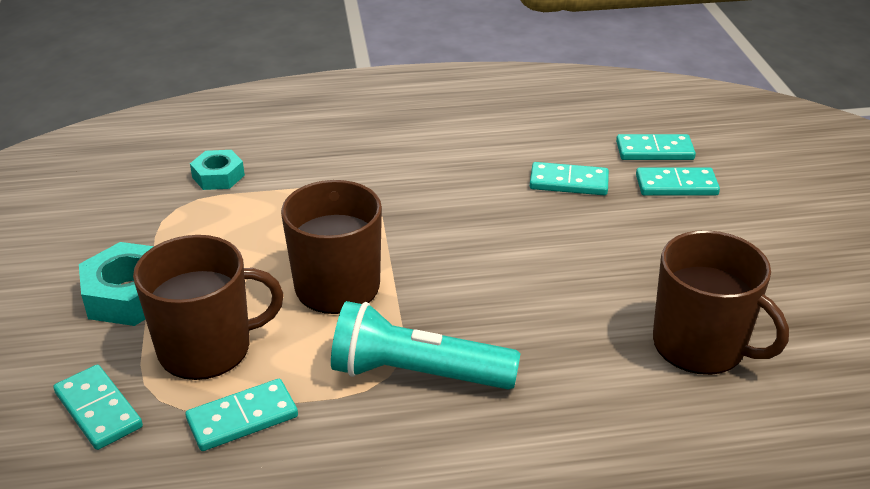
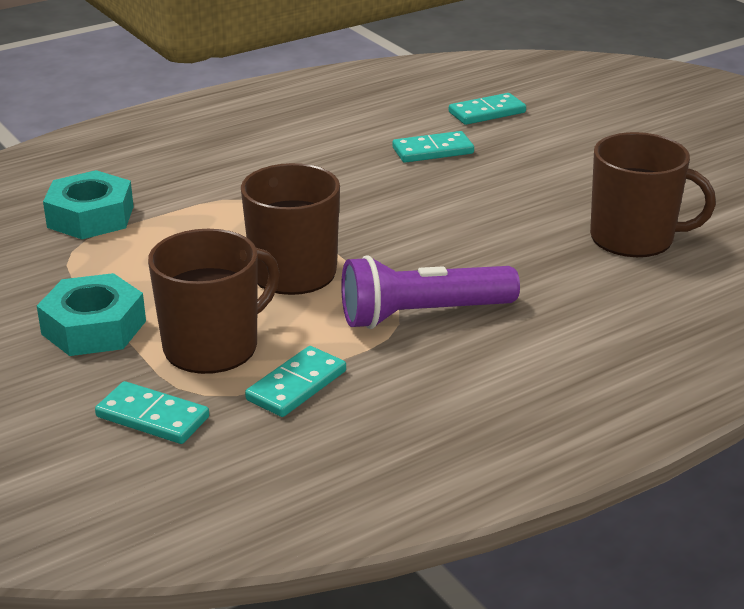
camera: 25 degrees left, 5 degrees down
turquoise nut [190,150,245,190] -> turquoise nut [43,170,134,239], size x1.60
turquoise flashlight [331,301,521,390] -> purple flashlight [341,255,520,329]
turquoise domino [636,167,720,196] -> none

